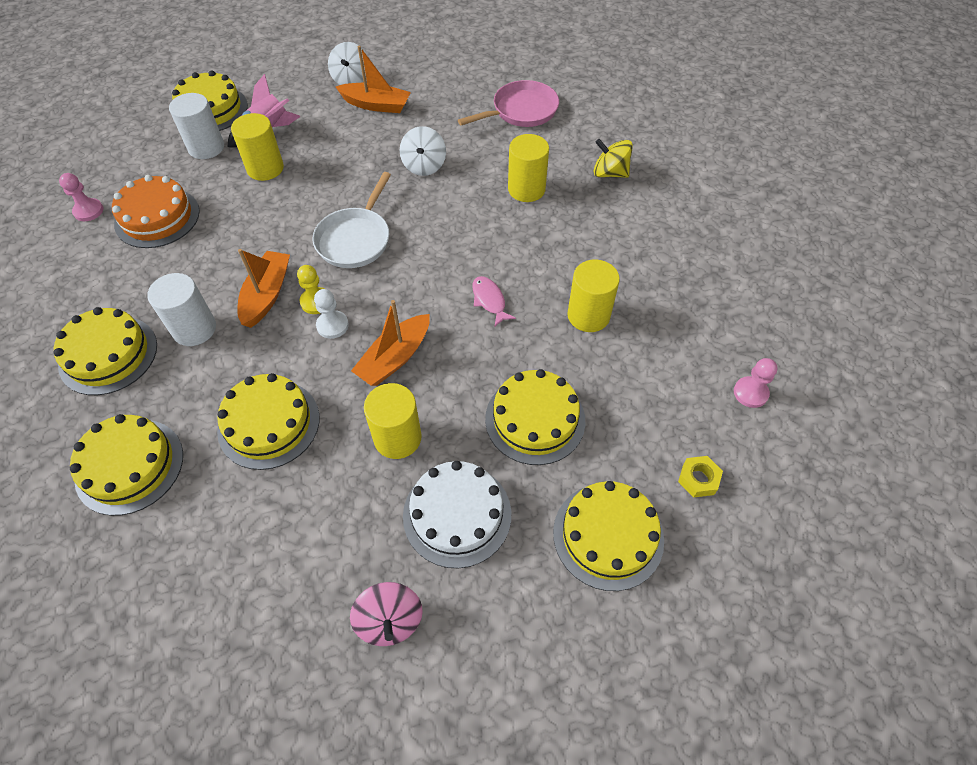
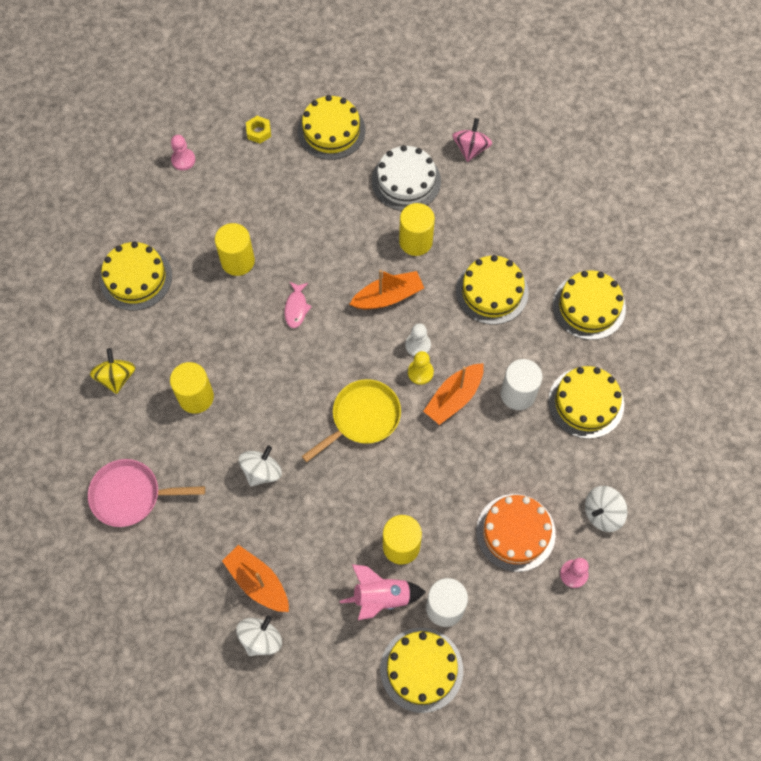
camera: 150 degrees left, 10 degrees up
white pan [312,172,391,268] -> yellow pan [302,379,401,462]
yellow cake [485,369,585,465] -> yellow cake moved to [100,242,172,311]
yellow spinning top [594,139,633,178] -> yellow spinning top turned 150 degrees counterclockwise [90,348,135,394]
none -> white spinning top [585,486,628,532]

